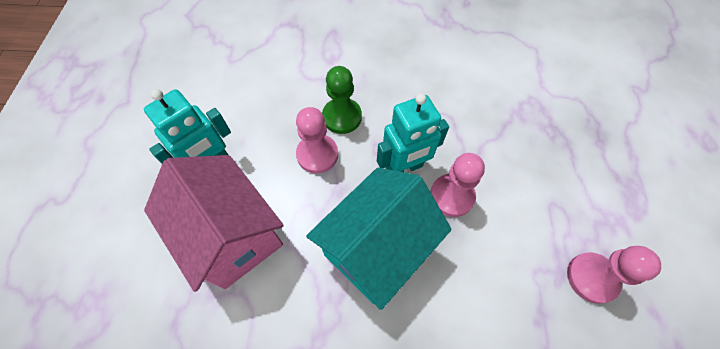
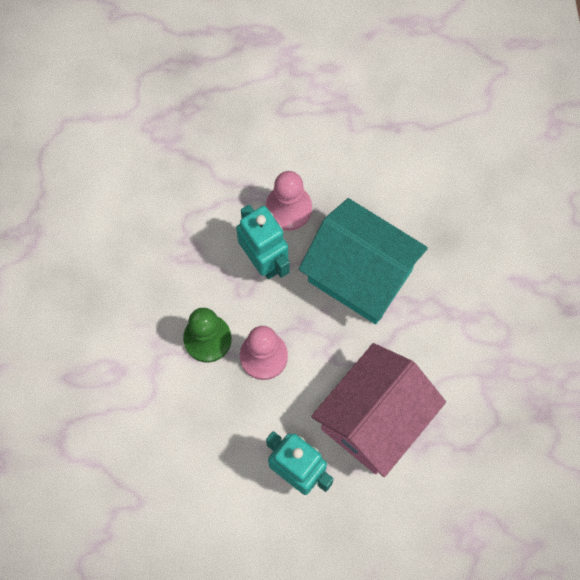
camera: 100 degrees left, 10 degrees up
pink pawn [567,246,661,304] -> none

